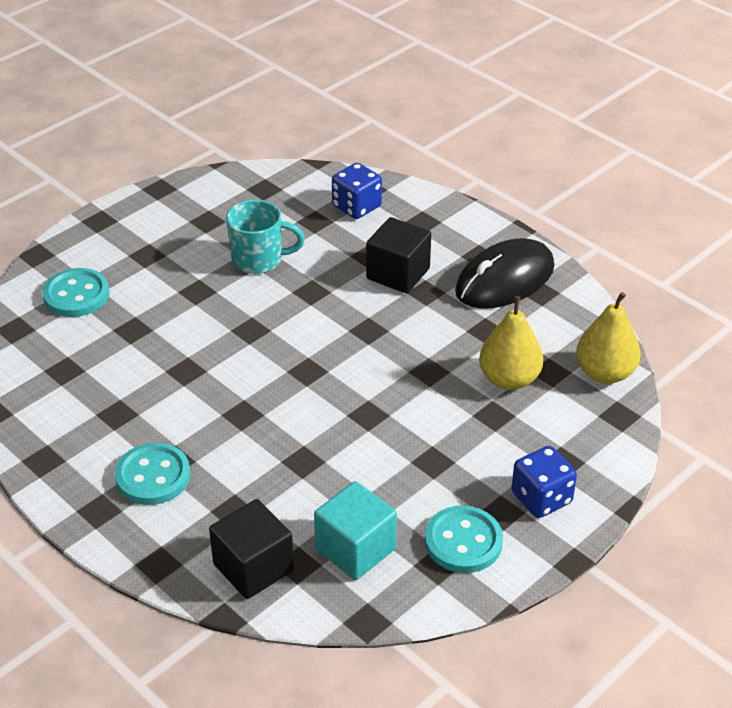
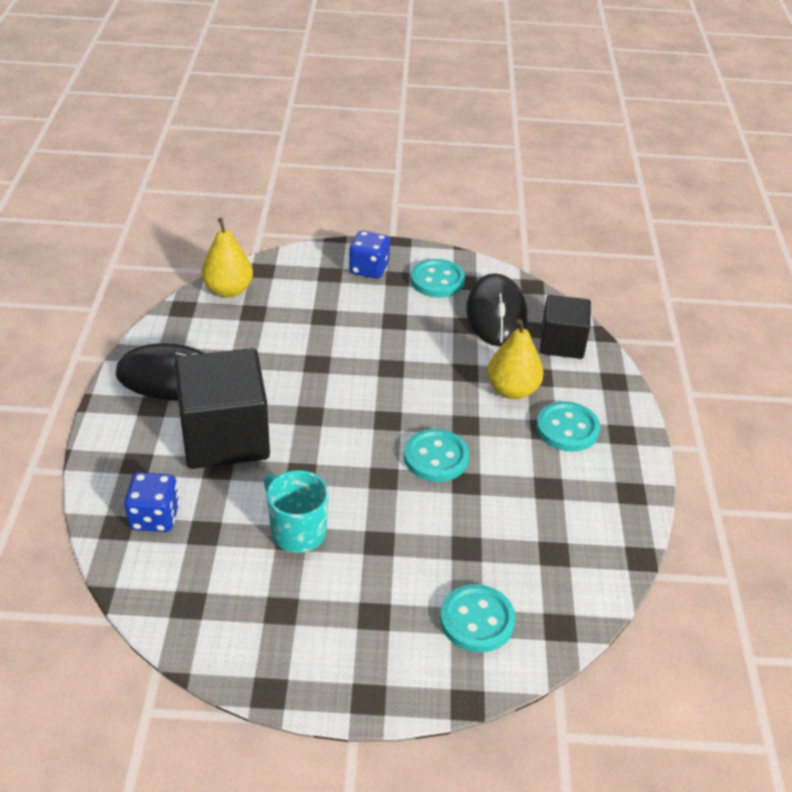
camera: 135 degrees left, 0 degrees up
turquoise cube [314,481,397,580] -> black mouse [466,273,527,347]
black cube [366,217,431,294] -> black cube [174,348,270,469], size x1.66
yellow pear [479,296,543,390] -> yellow pear moved to [487,319,543,399]
none -> turquoise button [404,429,469,482]

